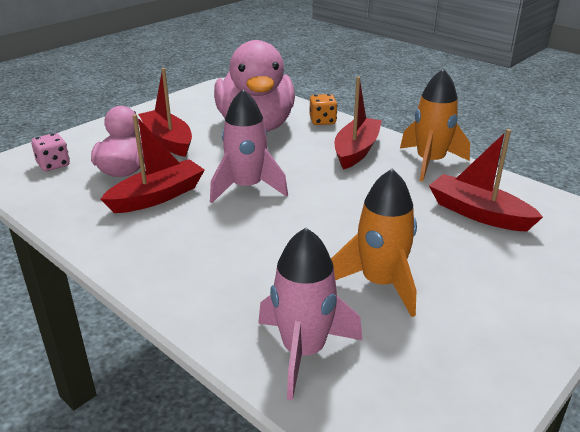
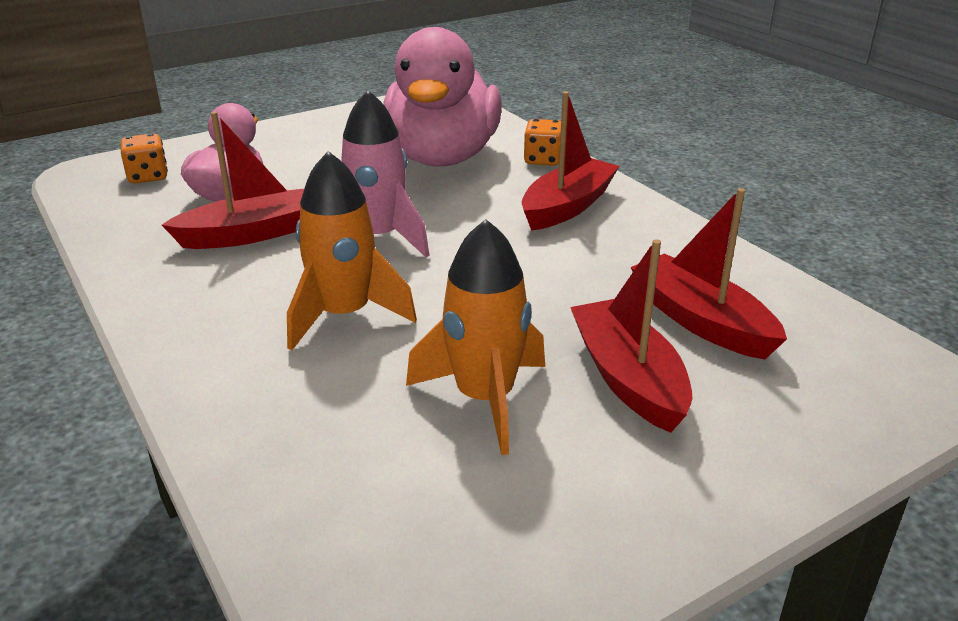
camera: 15 degrees right, 0 degrees up
pink dice [31,133,70,171] -> orange dice [120,133,168,184]
red boat [138,68,192,157] -> red boat moved to [570,239,692,433]
pink rocket [258,228,362,400] -> none
orange rocket [400,68,470,181] -> orange rocket moved to [287,151,417,351]

